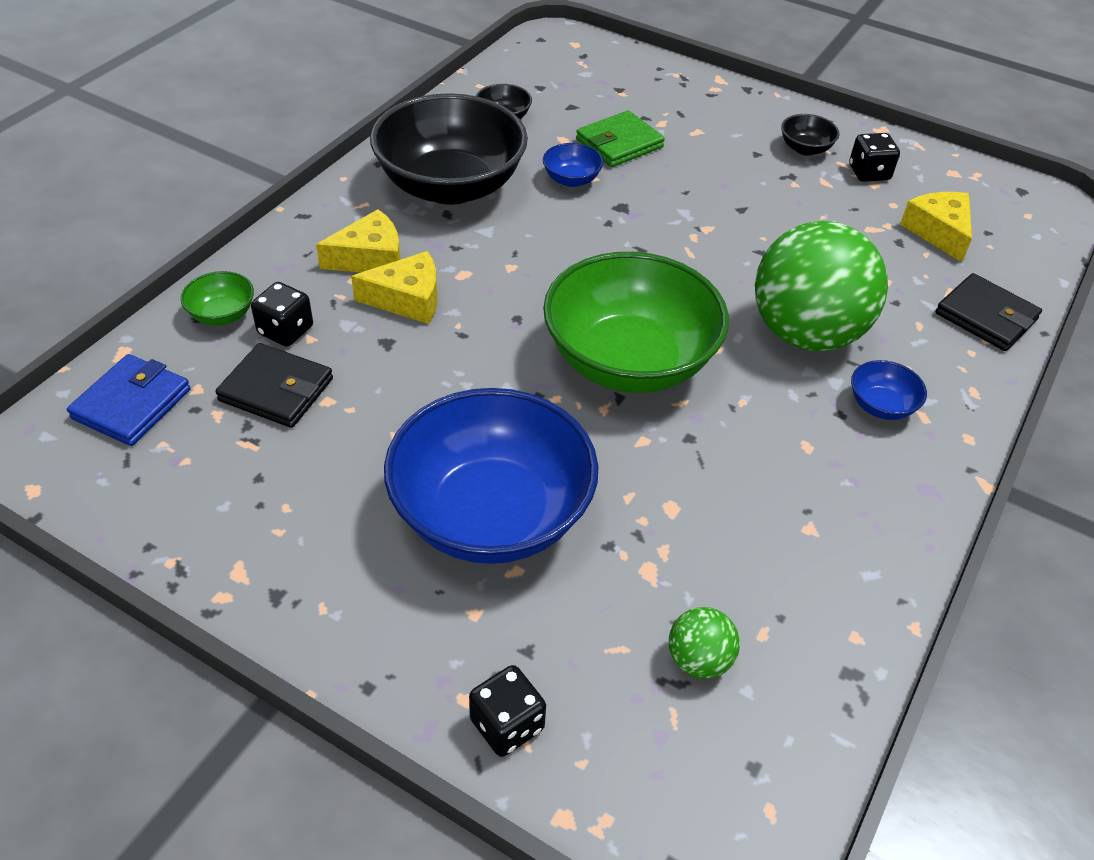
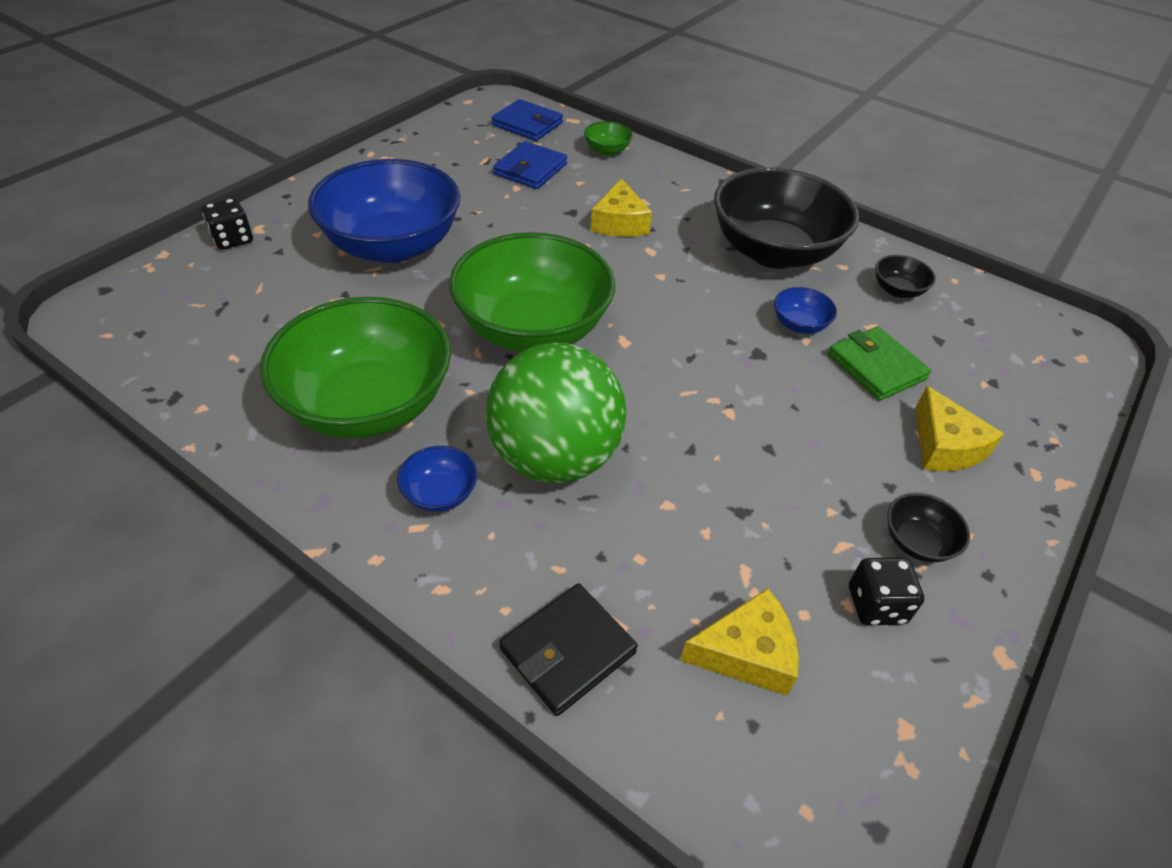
camera: 95 degrees right, 0 degrees up
black wallet [215,343,333,428] -> blue wallet [493,141,567,189]
black dice [251,282,313,347] -> none
yellow cheese [316,209,400,273] -> yellow cheese moved to [915,386,1004,471]
green ball [669,607,740,679] -> none
none -> green bowl [260,297,451,439]

